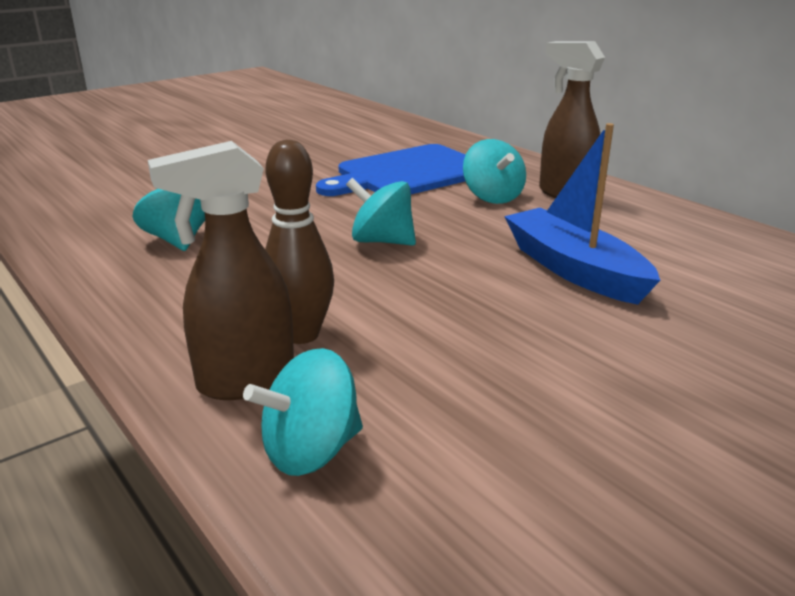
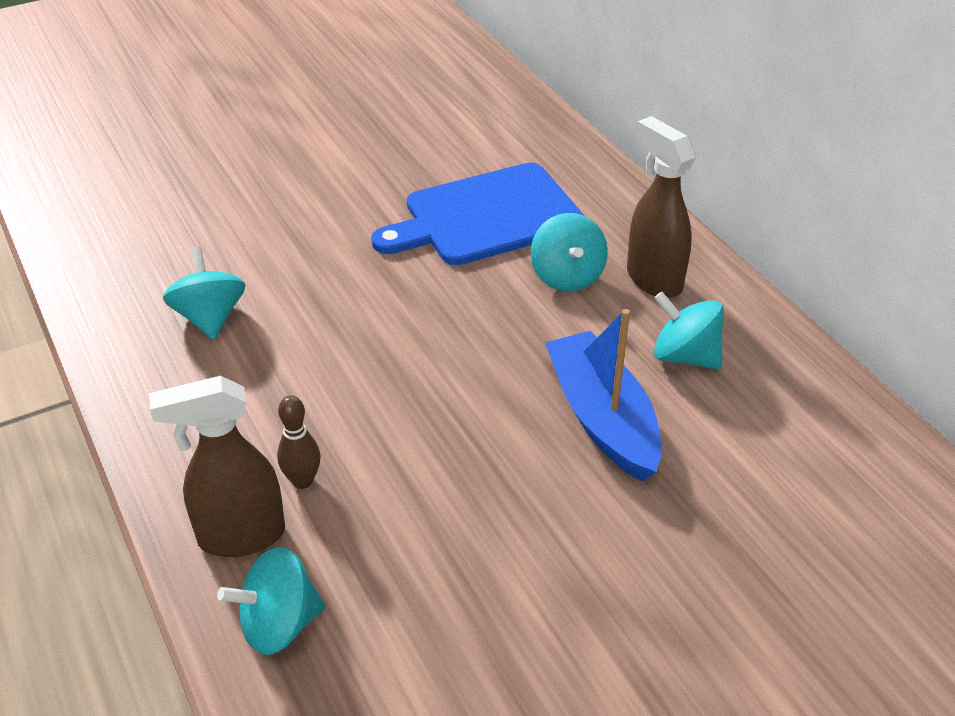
camera: 10 degrees right, 15 degrees up
brown bowling pin [265,140,334,344] -> brown bowling pin [277,395,321,489], size x0.63
turquoise spinning top [346,178,416,246] -> turquoise spinning top moved to [654,292,724,370]

